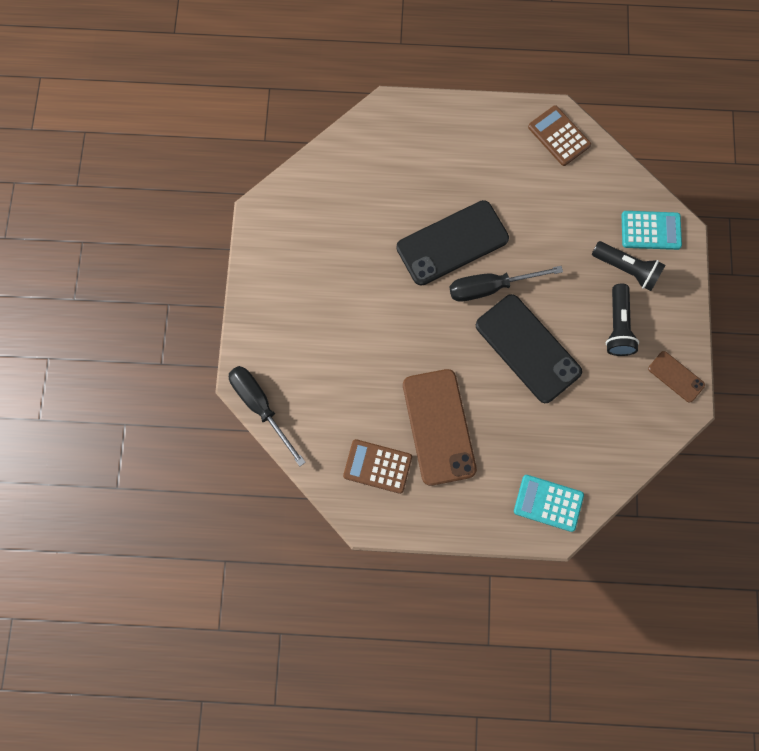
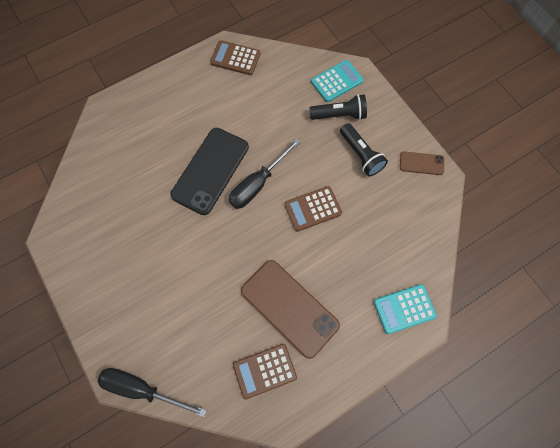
camera: 35 degrees left, 5 degrees down
black phone [476,294,582,403] -> brown calculator [284,186,342,232]

